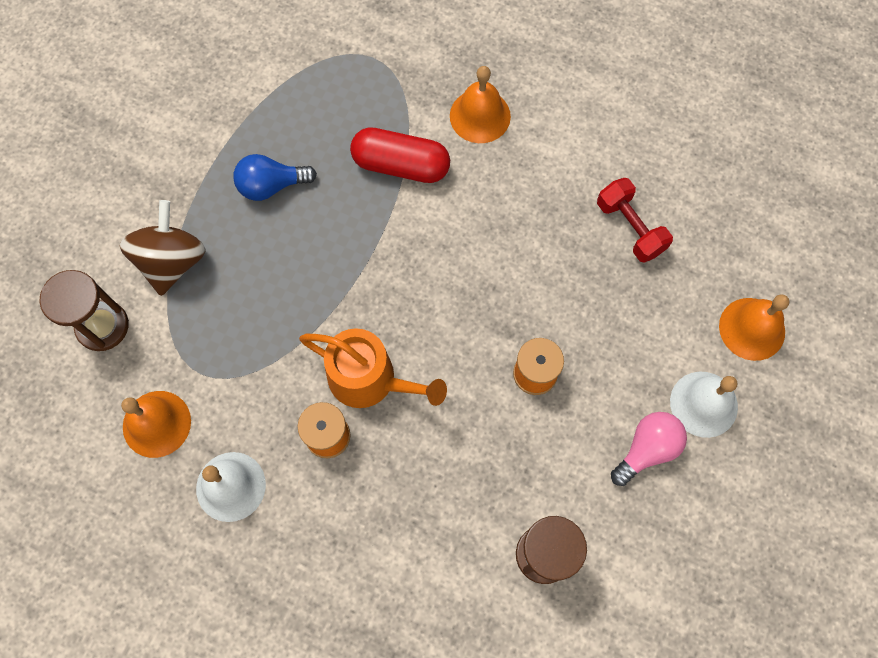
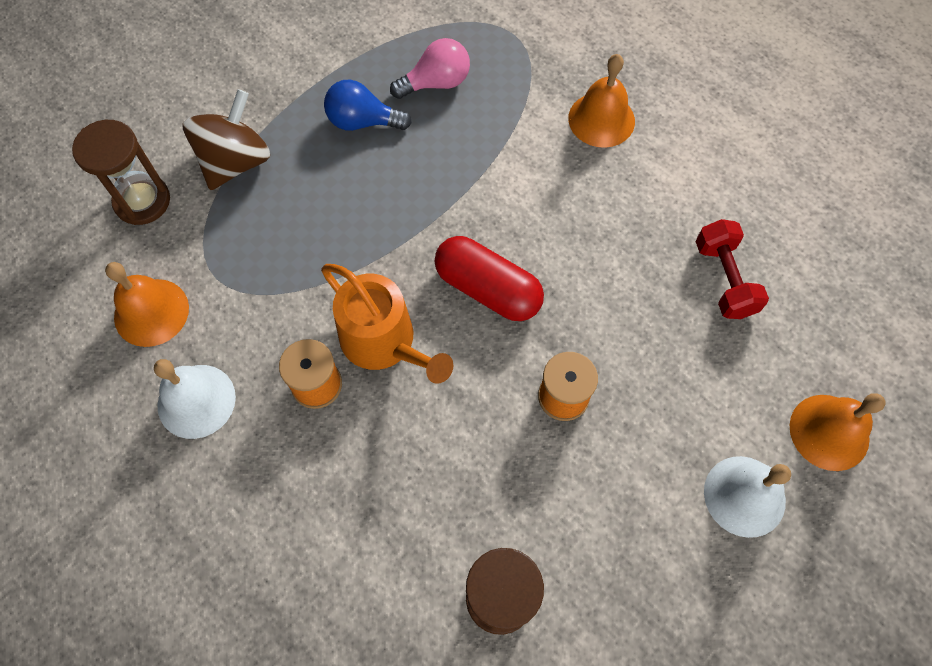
camera: 20 degrees right, 5 degrees down
red capsule [350,127,450,183] -> red capsule moved to [435,236,544,321]
pink light bulb [611,412,687,486] -> pink light bulb moved to [390,38,470,99]

